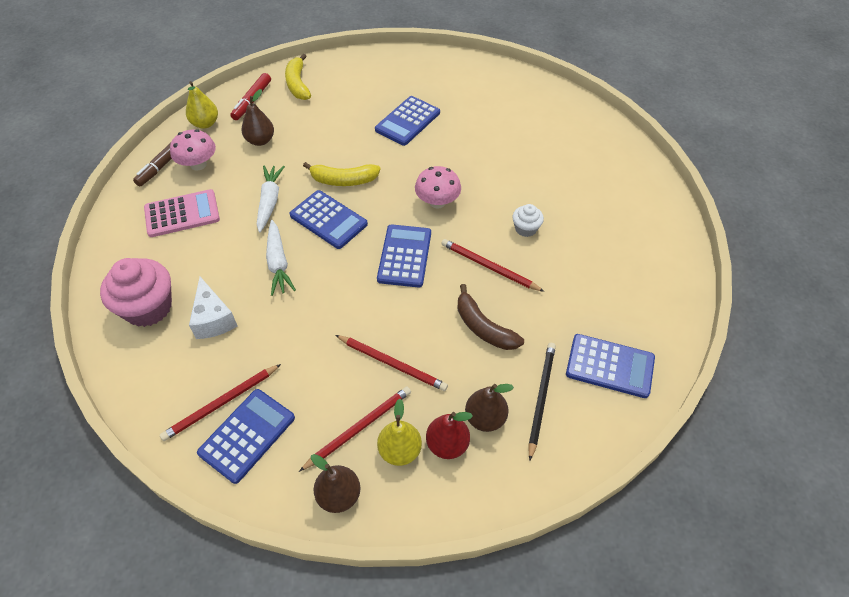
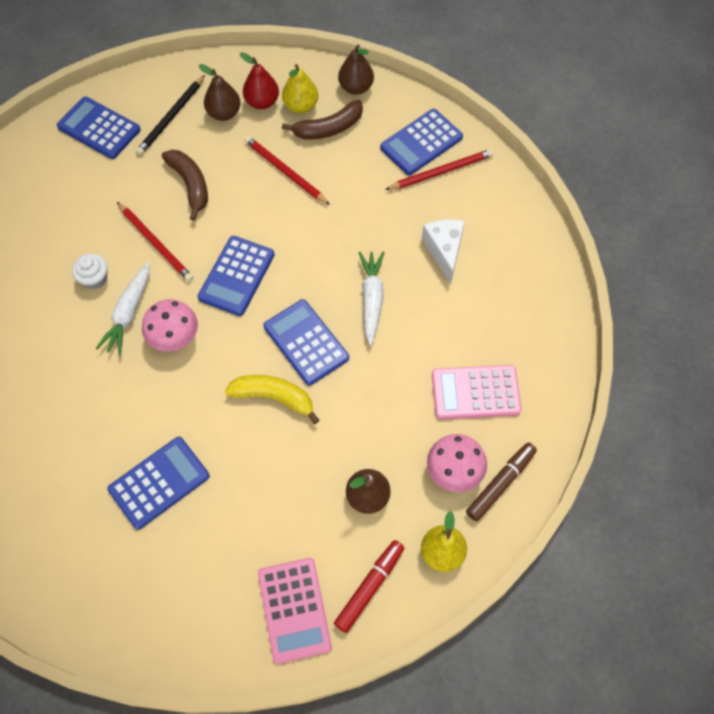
camera: 165 degrees left, 10 degrees up
pink cupcake [100,258,172,327] -> none
white carrot [257,166,285,232] -> white carrot moved to [95,262,150,356]
yellow banana [285,54,311,100] -> pink calculator [258,558,332,664]
red pencil [299,386,411,472] -> brown banana [282,100,363,140]

